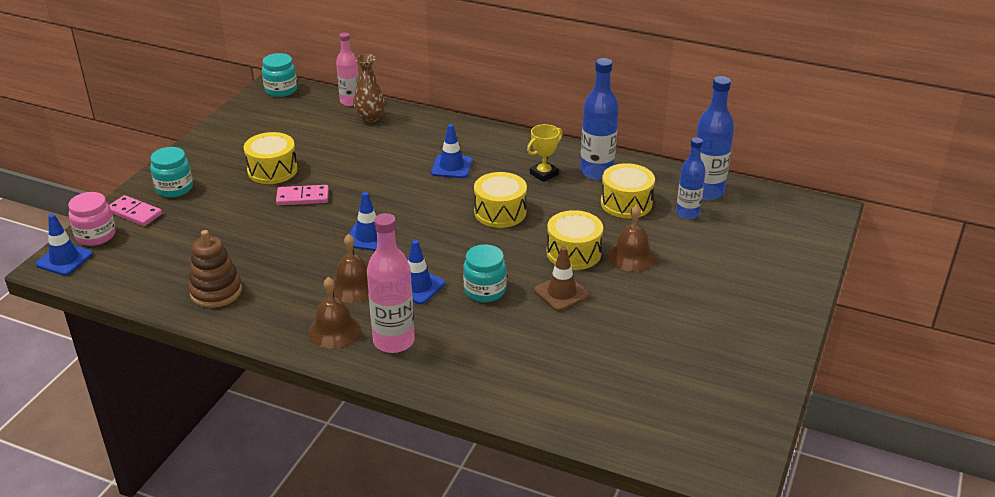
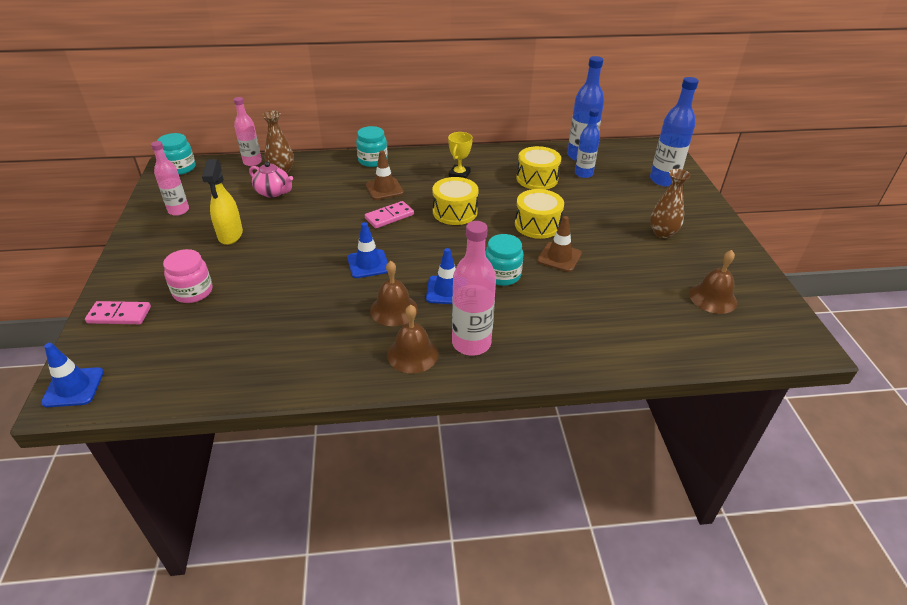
camera: 30 degrees left, 5 degrees up
pink jar [68,192,116,246] -> pink jar moved to [163,249,213,303]
turquoise jar [150,147,193,197] -> turquoise jar moved to [356,126,388,167]
brown stacking toy [188,230,242,308] -> none
yellow drum [244,132,298,184] -> yellow spray bottle [202,159,243,245]
pink domino [276,185,329,205] -> pink domino moved to [365,201,414,228]
blue traffic cone [431,124,472,178] -> brown traffic cone [366,150,404,200]
blue bottle [580,58,619,180] -> blue bottle moved to [650,77,699,187]
brown bell [608,205,656,272] -> brown bell moved to [689,250,737,314]
none -> pink bottle [151,141,189,216]
none -> pink teapot [249,162,293,198]
none -> brown vase [650,169,691,238]

